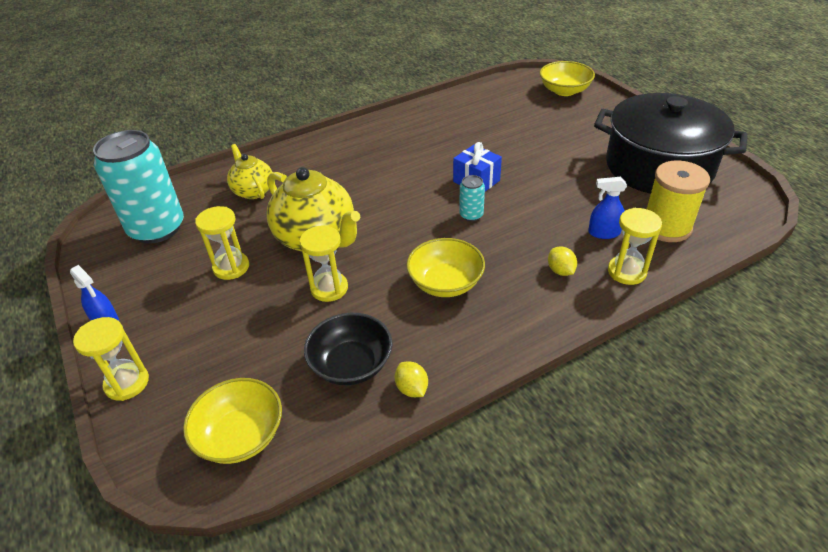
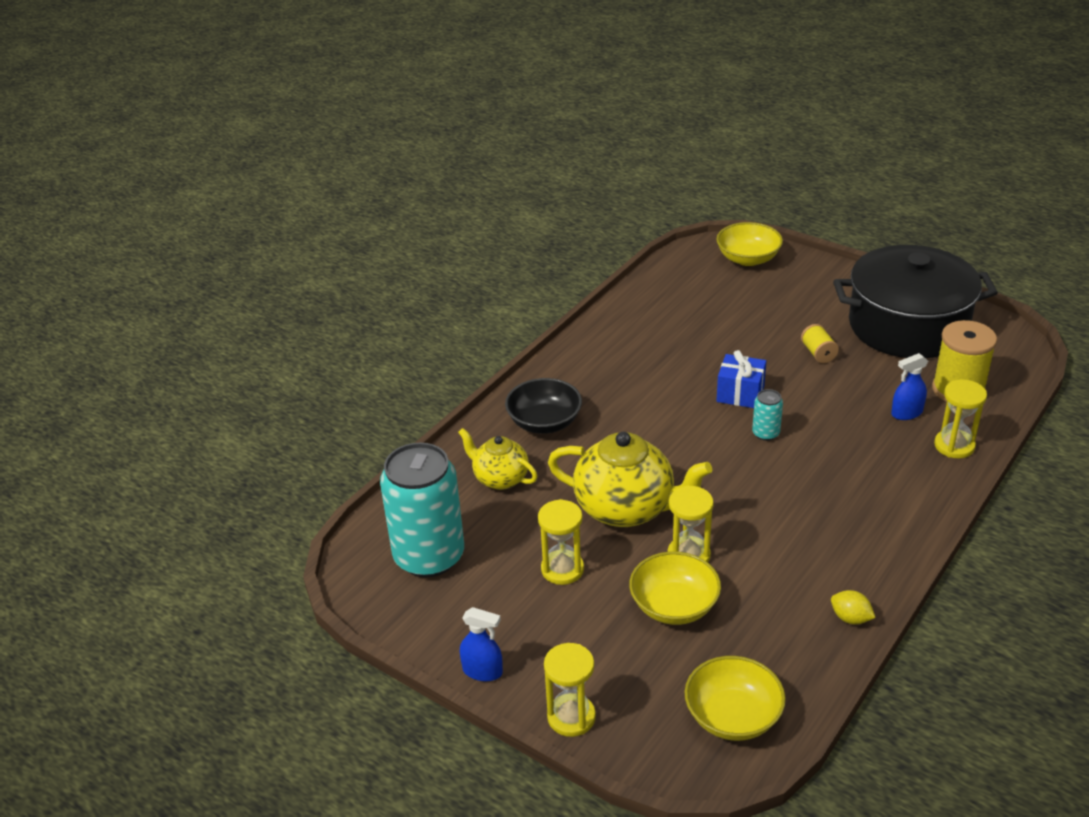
camera: 25 degrees left, 5 degrees down
black bowl [304,313,393,385] -> black bowl moved to [505,378,582,434]
yellow bowl [406,238,485,297] -> yellow bowl moved to [629,552,721,625]
yellow lemon [548,247,577,276] -> none
none -> yellow spool [801,324,839,363]

